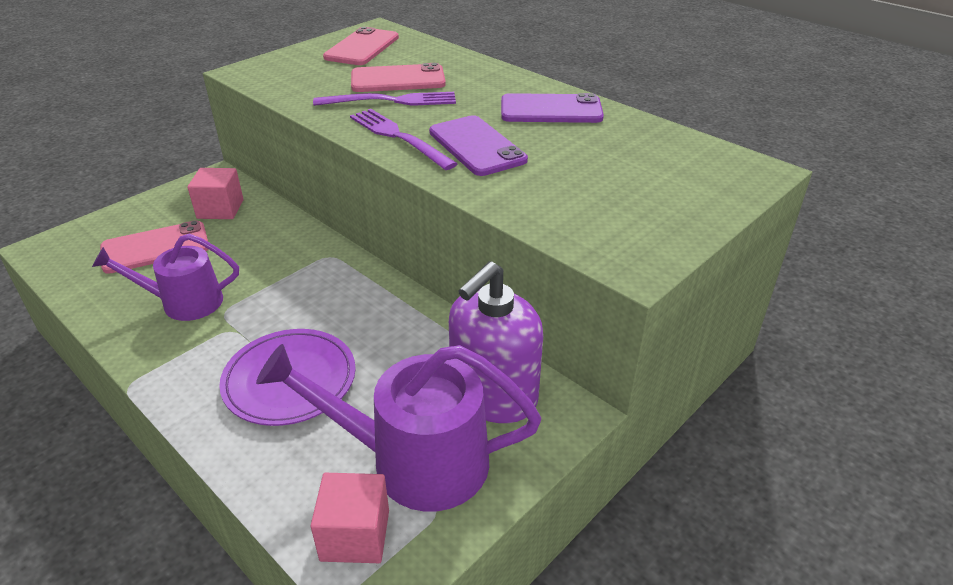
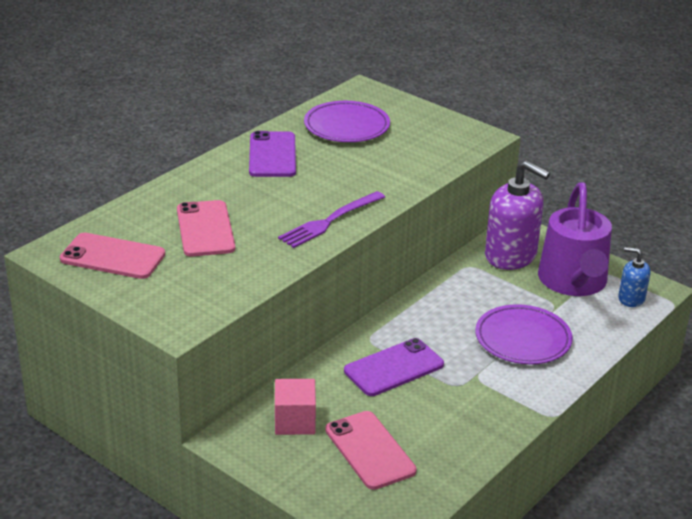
camera: 95 degrees left, 5 degrees down
purple watering can [92,234,239,321] -> none
pink cube [310,473,389,563] -> blue soap dispenser [619,247,650,307]
purple fork [313,92,456,106] -> none
purple phone [429,115,528,176] -> purple phone moved to [344,338,444,396]
none -> purple plate [304,101,390,142]

